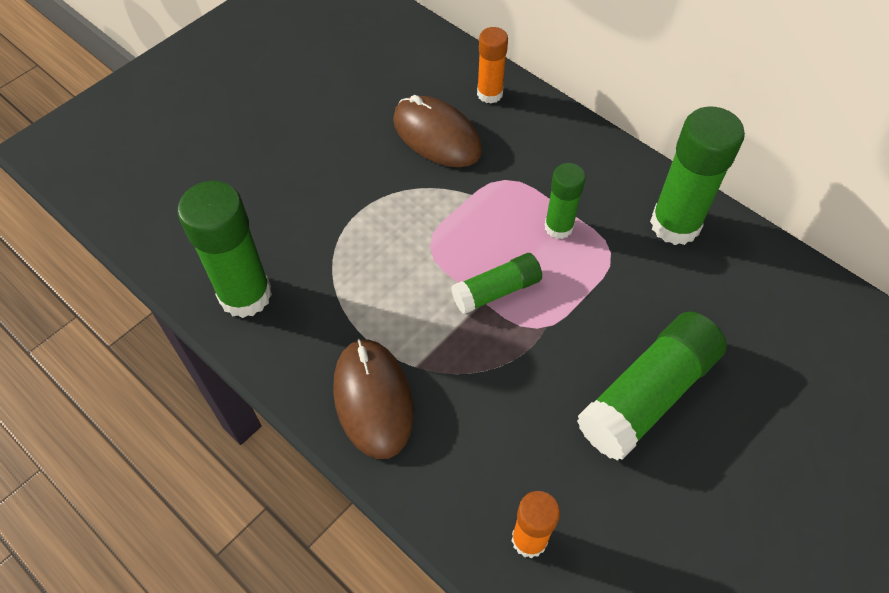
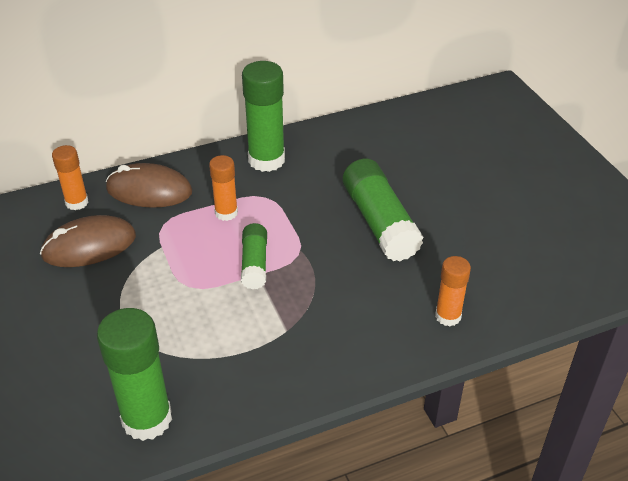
camera: 65 degrees left, 15 degrees down
brown mouse [333,339,414,459] -> brown mouse moved to [106,163,192,208]
green glue stick [545,163,586,239] -> orange glue stick [209,155,238,221]

